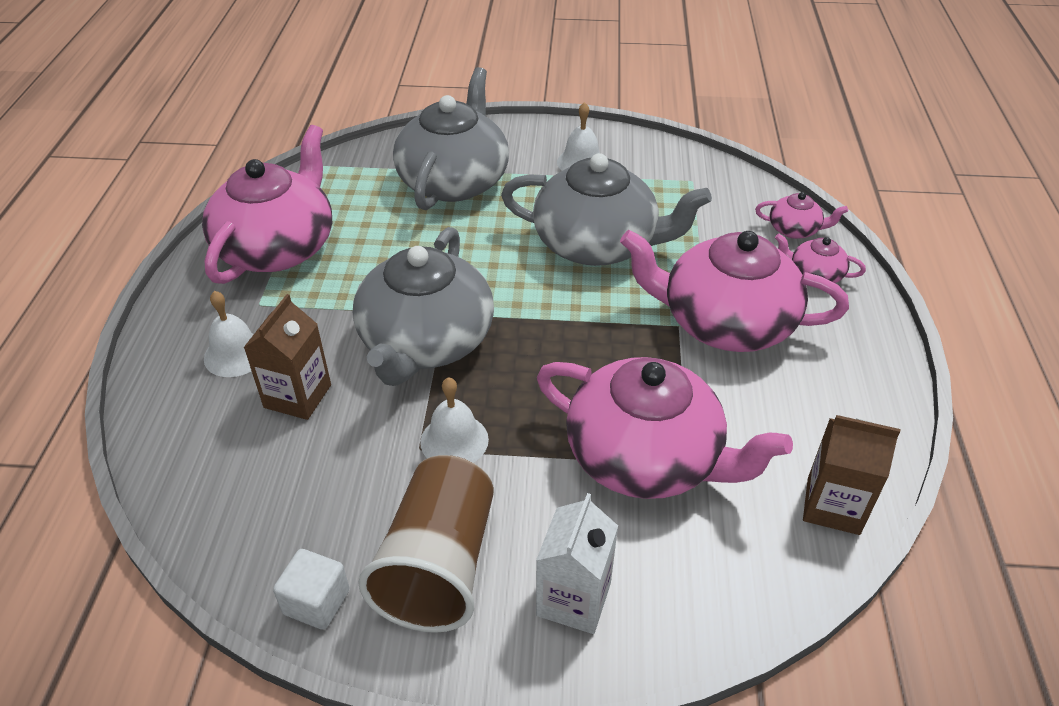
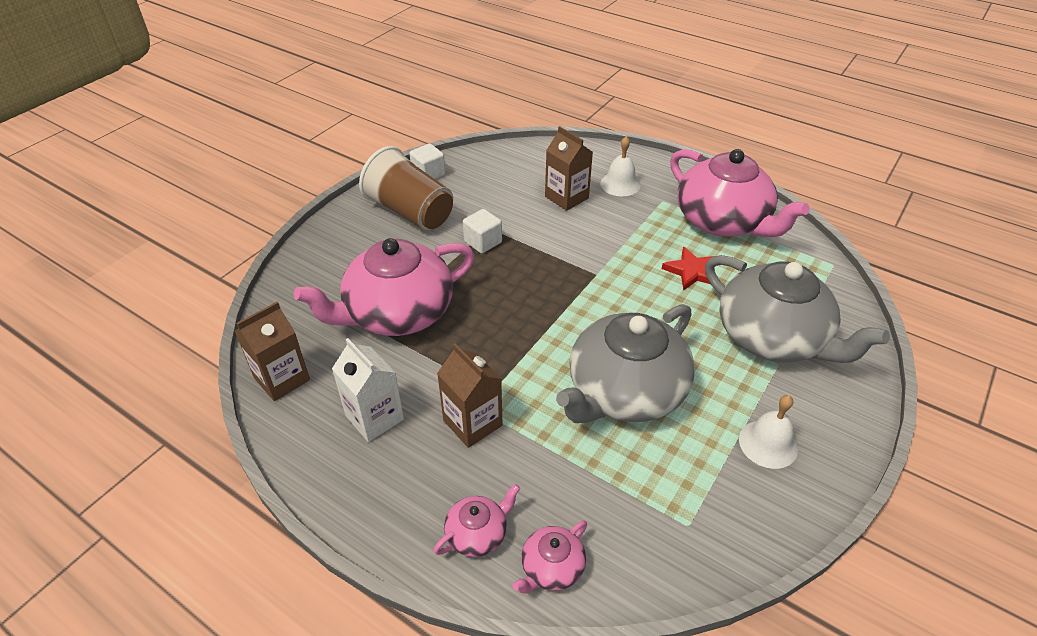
camera: 120 degrees right, 0 degrees up
grey teapot [353,227,494,386] -> none
white bell [420,377,489,463] -> white cube [463,209,502,254]
white carton [536,493,618,634] -> white carton moved to [332,338,404,442]
pink teapot [620,230,849,352] -> brown carton [437,343,503,448]
none -> red star [662,247,714,291]

